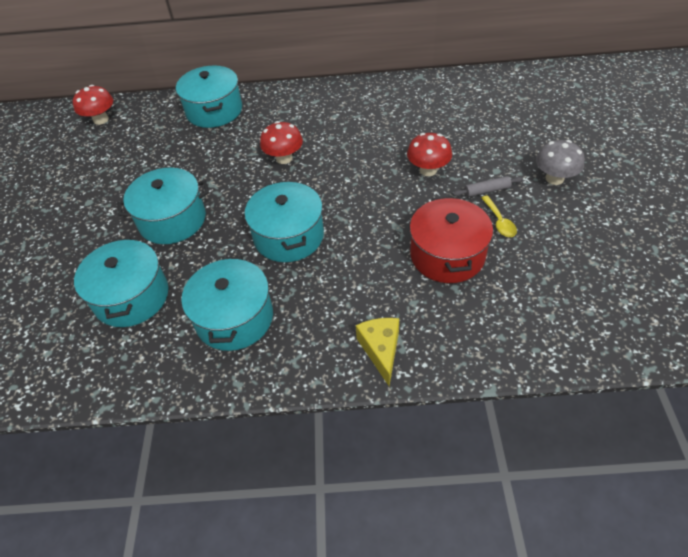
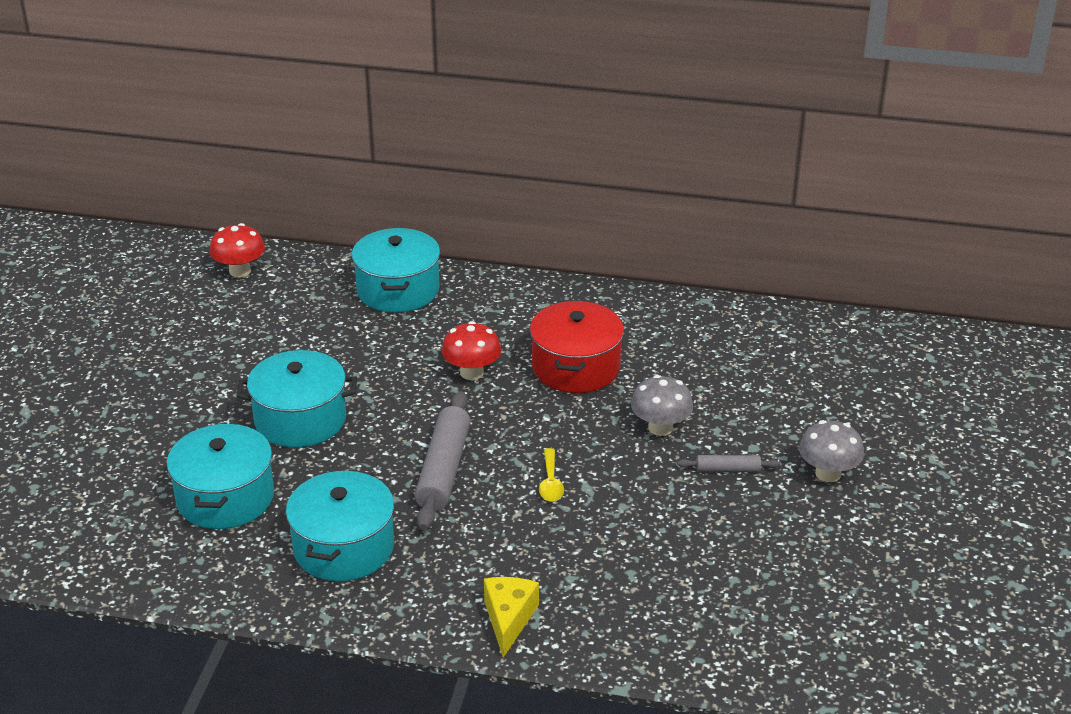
camera: 10 degrees right, 15 degrees down
turquoise pot [245,181,324,262] -> grey rolling pin [415,391,470,530]
red mushroom [407,133,452,176] -> grey mushroom [631,375,693,436]
red pot [410,197,493,283] -> red pot moved to [530,301,624,393]
yellow spoon [481,195,517,237] -> yellow spoon moved to [539,448,564,502]

